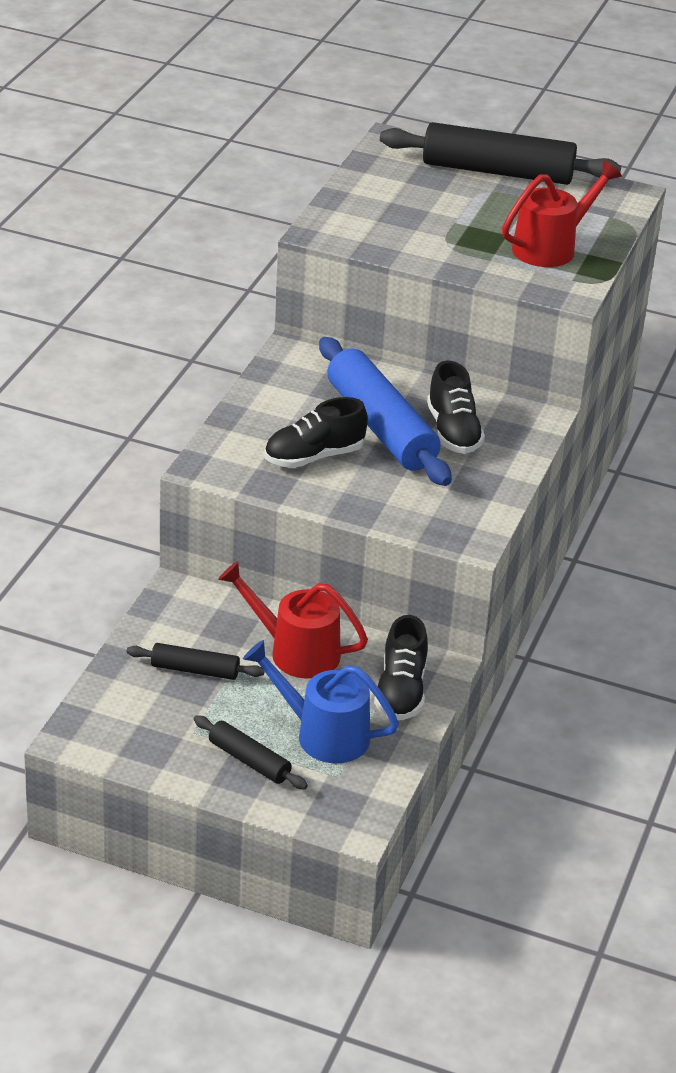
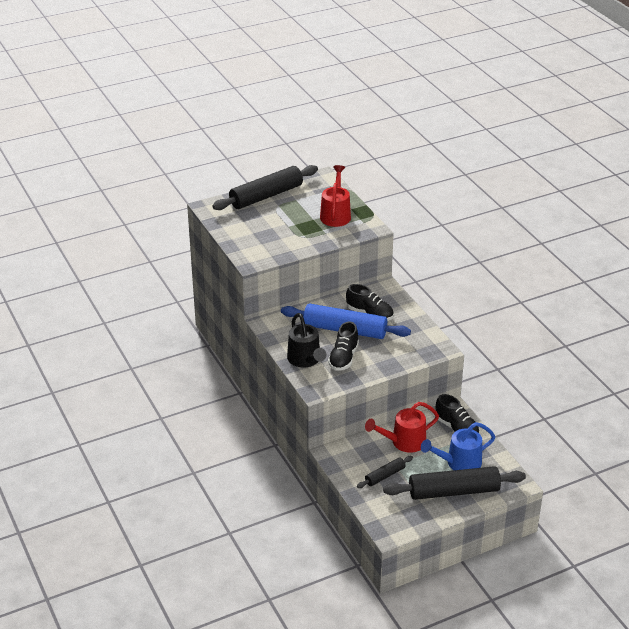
camera: 45 degrees left, 0 degrees up
black rolling pin [194,715,308,789] -> black rolling pin [383,466,526,500], size x2.01
none -> black watering can [287,313,326,367]

